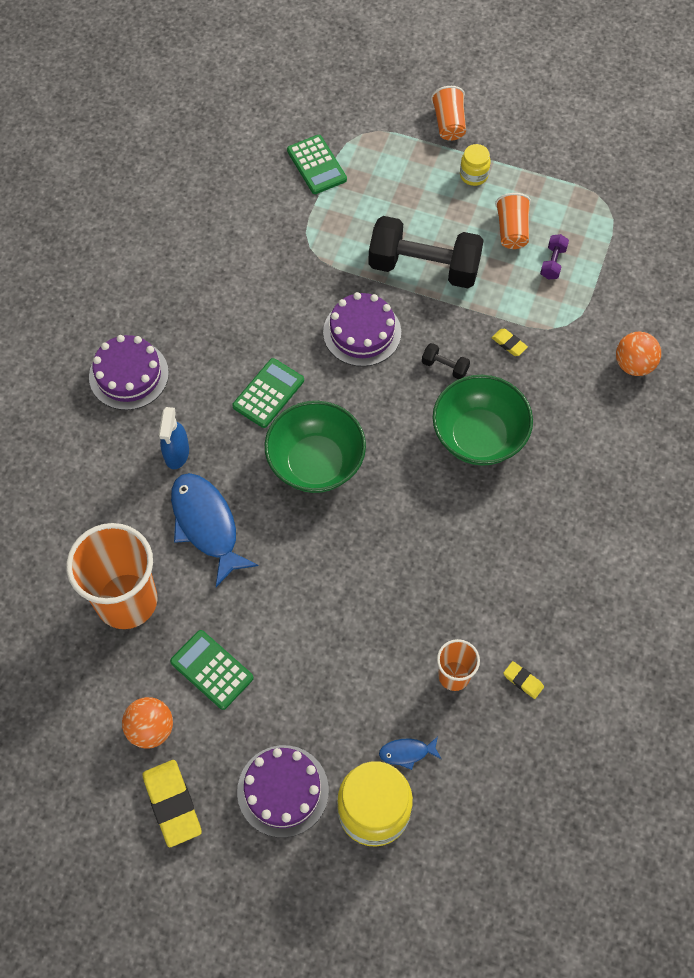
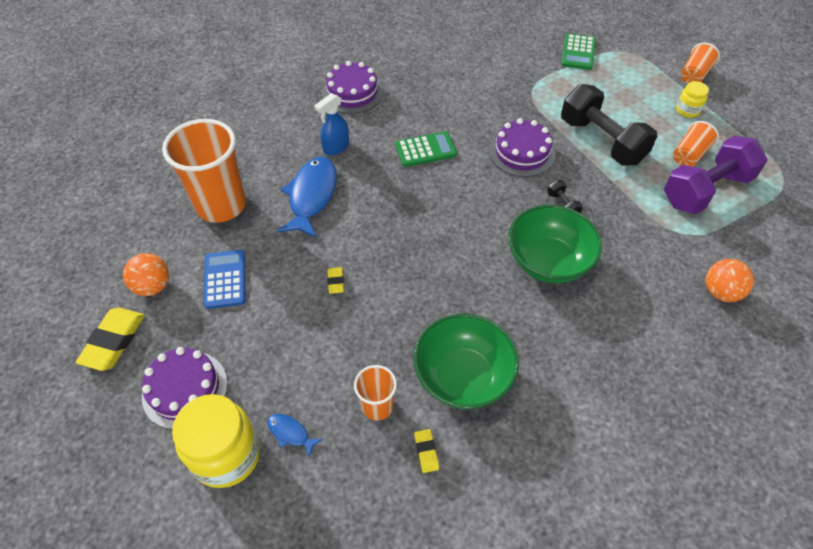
camera: 40 degrees right, 10 degrees down
green calculator [170,630,254,710] -> blue calculator [204,250,246,309]
green bowl [265,401,366,493] -> green bowl moved to [414,314,519,409]
yellow eraser [492,329,528,356] -> yellow eraser moved to [327,267,344,294]
purple dumbbell [540,234,569,279] -> purple dumbbell [664,136,768,214], size x2.46

